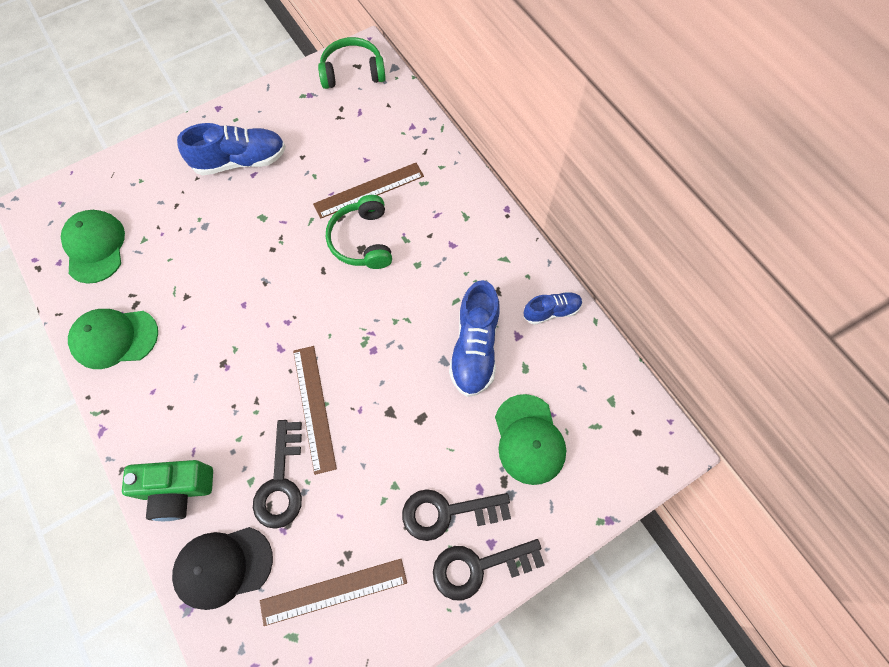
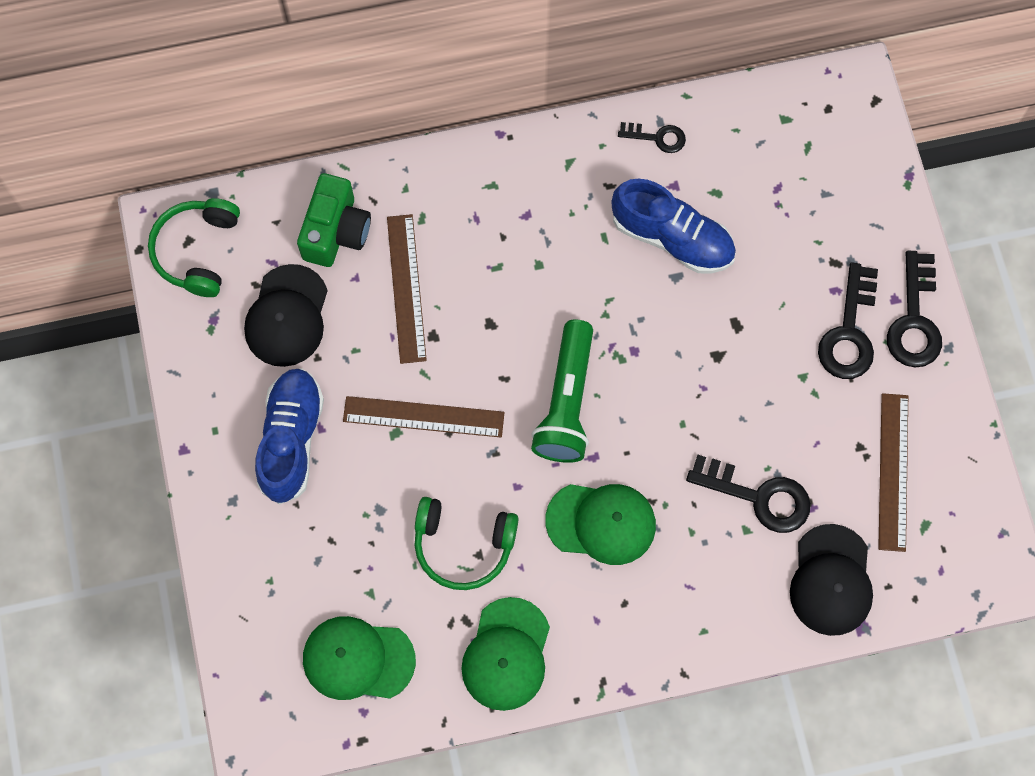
camera: 70 degrees left, 5 degrees up
green camera [122,460,213,521] -> green camera moved to [297,173,371,267]
brown ruler [293,346,337,475] -> brown ruler moved to [343,396,505,438]
green headphones [326,195,392,269] -> green headphones moved to [414,497,519,590]
green cap [495,394,566,485] -> green cap moved to [545,484,656,565]
blue shoe [524,292,582,325] -> black key [618,122,686,153]
none -> black cap [244,264,328,367]
none -> green flashlight [531,319,593,463]

